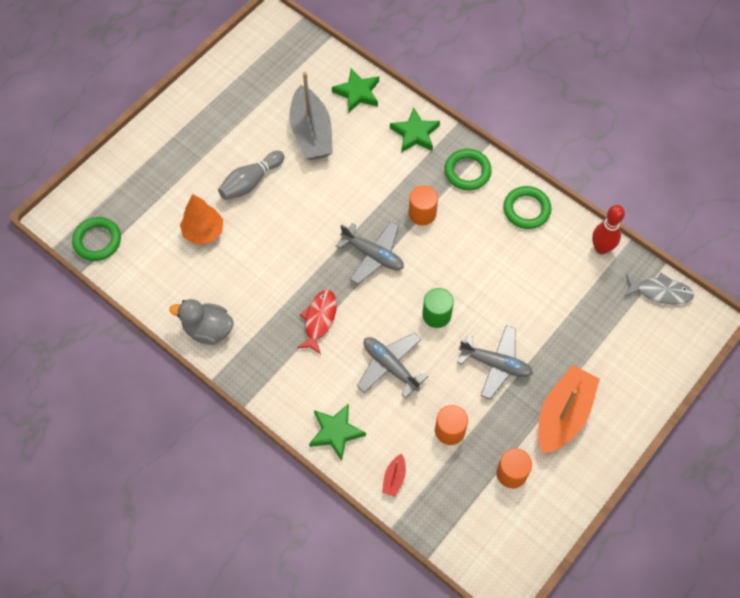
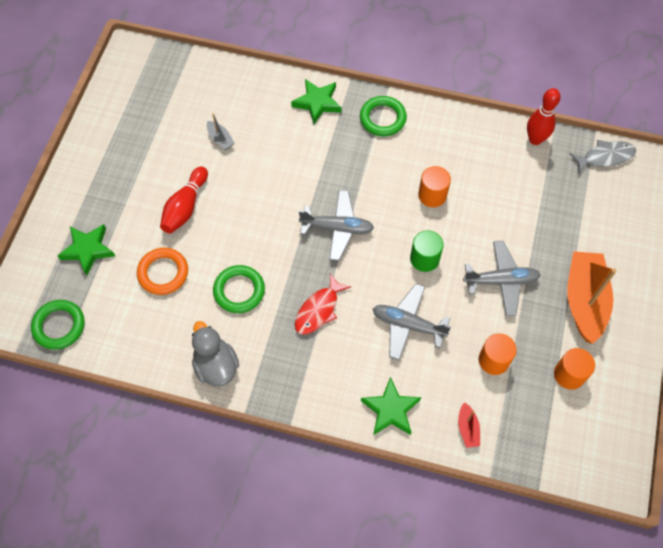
camera: 25 degrees left, 0 degrees up
grey duck [169,299,234,345] -> grey duck turned 75 degrees clockwise [192,321,239,387]
orange tree [180,194,223,245] -> orange ring [137,248,188,295]
grey bowling pin [218,151,284,200] -> red bowling pin [160,166,208,233]
grey boat [289,72,333,160] -> grey boat [207,113,235,150], size x0.44
red fish [297,290,337,354] -> red fish turned 135 degrees counterclockwise [295,273,351,335]
green star [332,68,379,113] -> green star moved to [57,224,115,276]
orange cylinder [409,185,438,225] -> orange cylinder moved to [418,166,451,207]
green ring [503,186,551,229] -> green ring moved to [213,265,265,313]

